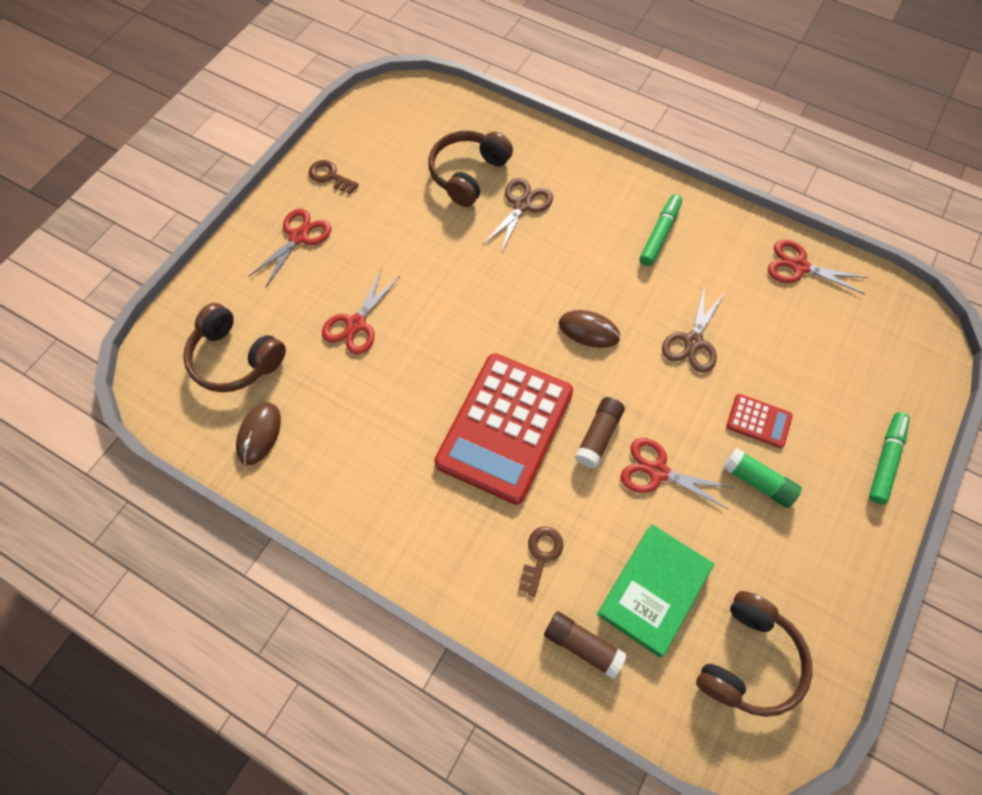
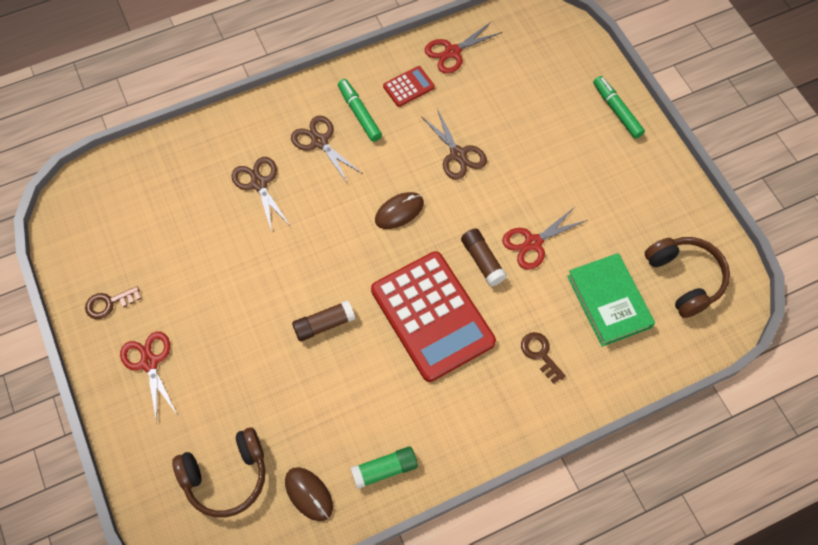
camera: 55 degrees left, 0 degrees up
red scissors [322,268,400,354] -> none
brown headphones [428,130,513,207] -> none
brown glue stick [544,611,627,679] -> brown glue stick moved to [292,300,355,341]
green glue stick [723,448,802,508] -> green glue stick moved to [351,446,418,489]
red calculator [726,394,793,448] -> red calculator moved to [383,66,435,107]
none -> brown scissors [291,115,363,184]

